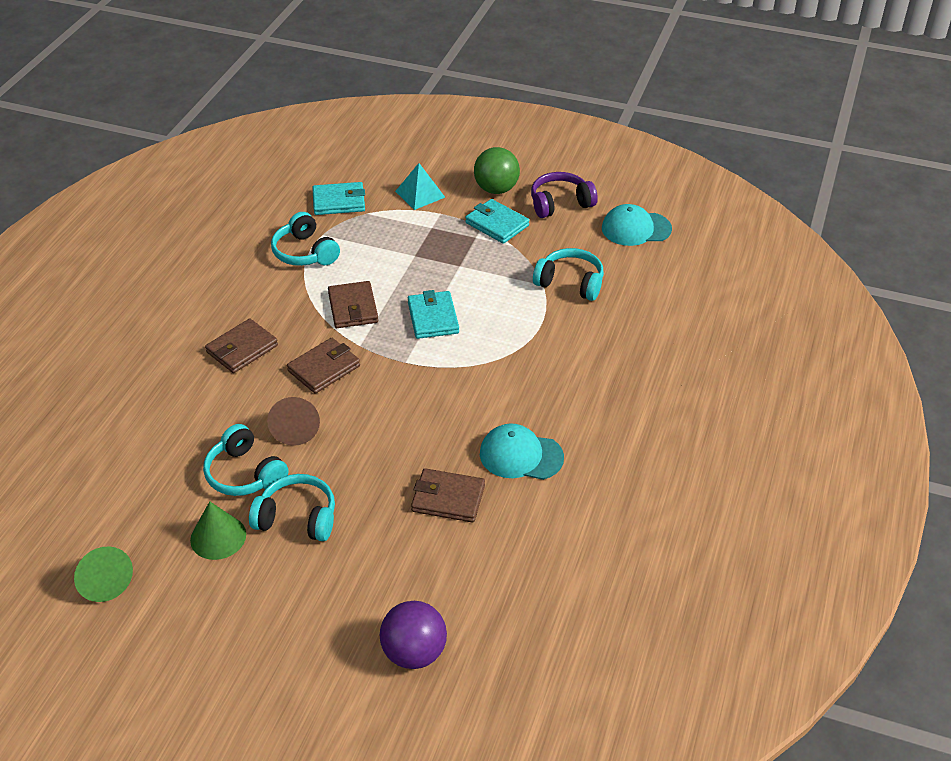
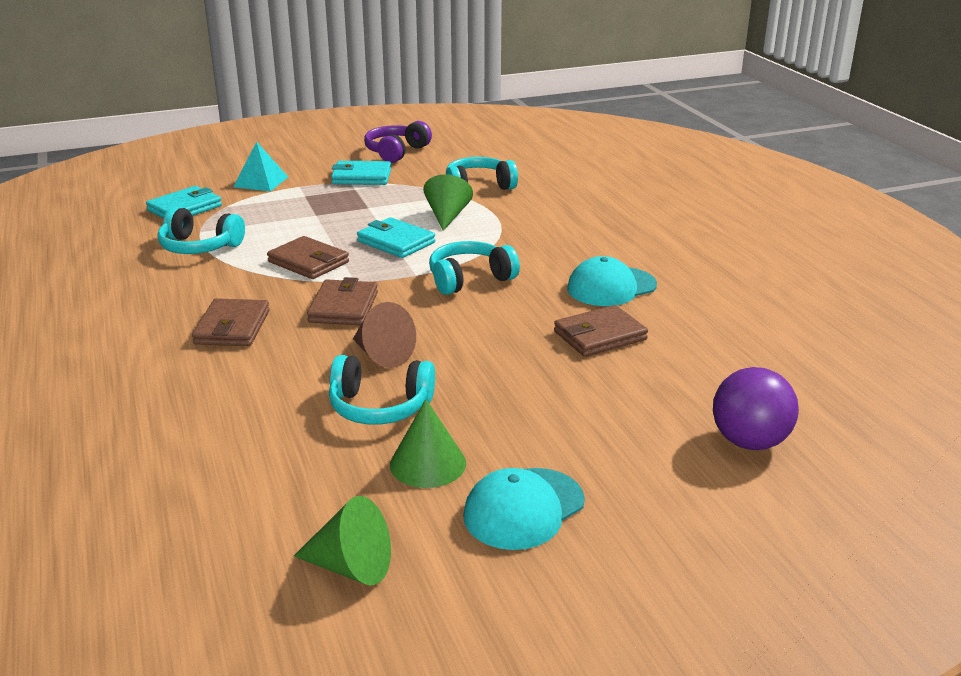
camera: 40 degrees left, 15 degrees down
turquoise headphones [249,474,335,541] -> turquoise headphones moved to [429,241,520,295]
green ball [474,147,520,194] -> none
turquoise cap [602,204,672,246] -> turquoise cap moved to [463,468,585,550]
none -> green cone [423,174,473,231]

